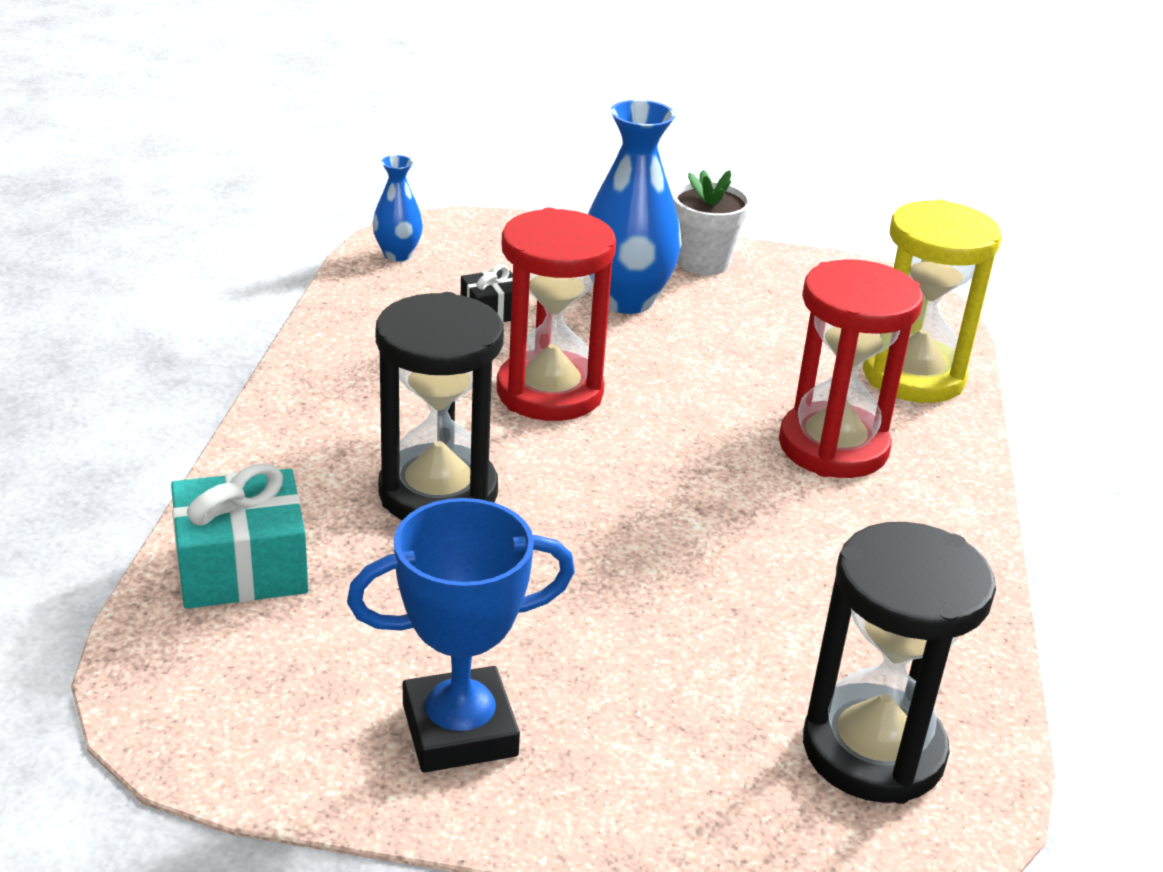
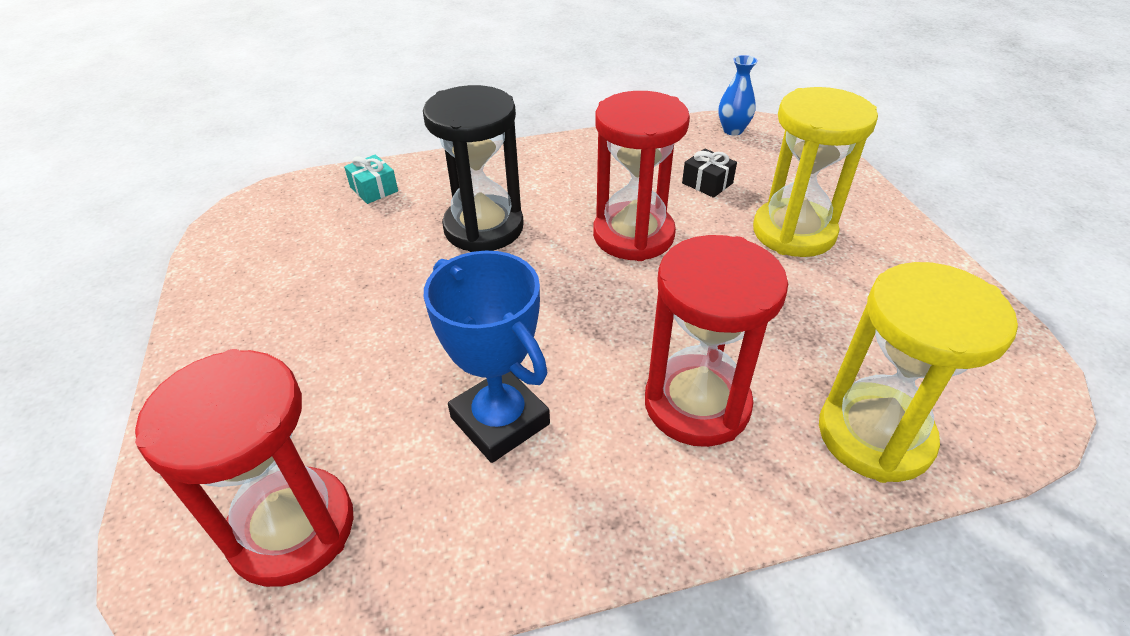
camera: 70 degrees right, 10 degrees up
turquoise gift [171,463,308,609] -> turquoise gift [344,155,398,204], size x0.56
blue trophy [347,498,575,773] -> blue trophy moved to [424,251,550,463]
blue vase [588,100,682,314] -> yellow hourglass [753,87,878,257]
white flower pot [672,170,751,275] -> none
black hourglass [803,522,996,804] -> red hourglass [135,349,354,587]

